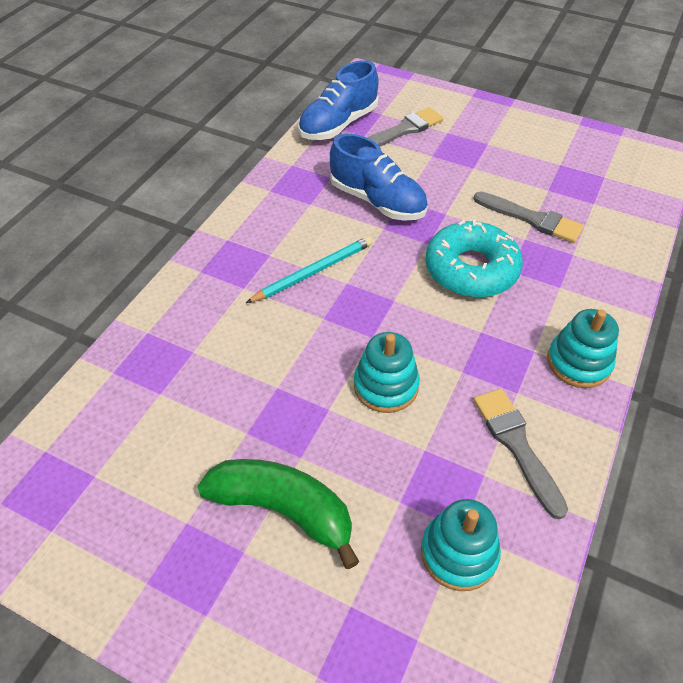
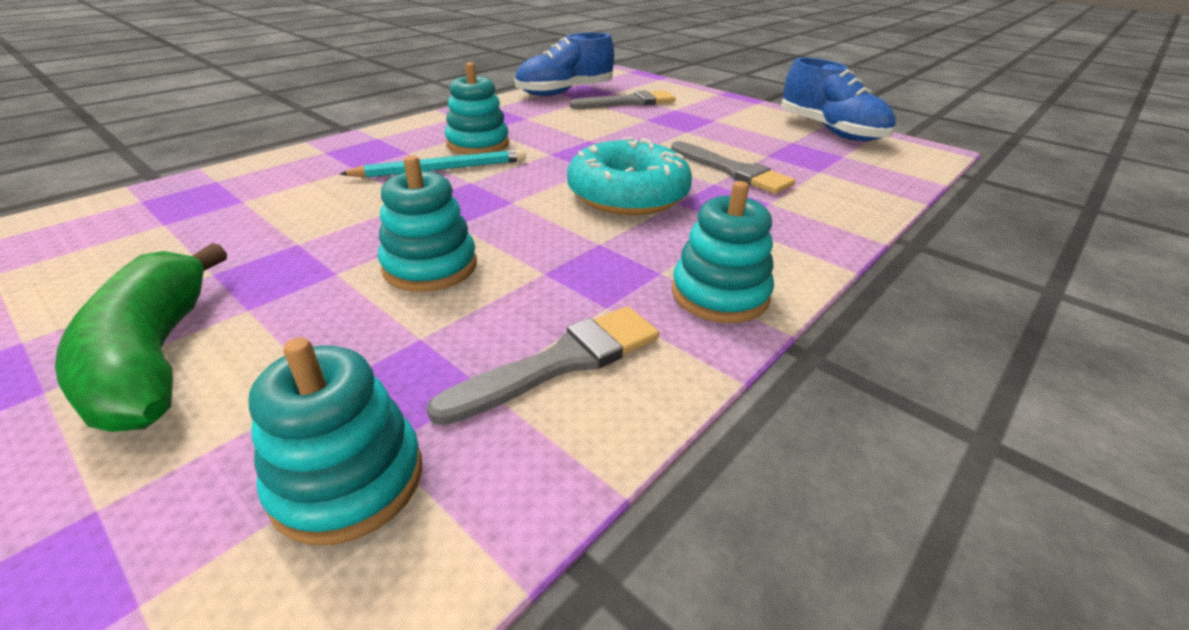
camera: 15 degrees right, 15 degrees down
green banana [198,459,359,569] -> green banana turned 150 degrees counterclockwise [55,243,227,432]
blue shoe [330,134,428,221] -> blue shoe moved to [781,57,896,141]
grey brush [474,388,568,519] -> grey brush turned 60 degrees clockwise [426,306,659,425]
none -> turquoise stacking toy [445,62,509,155]

